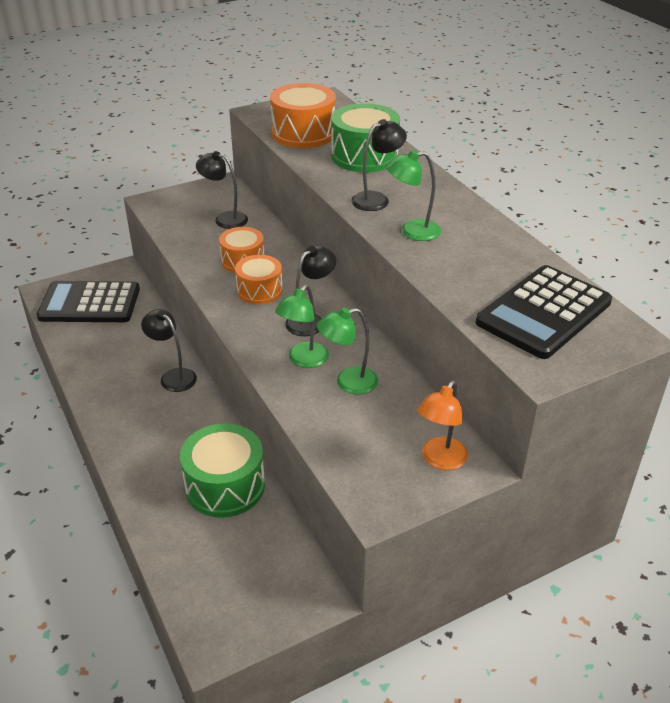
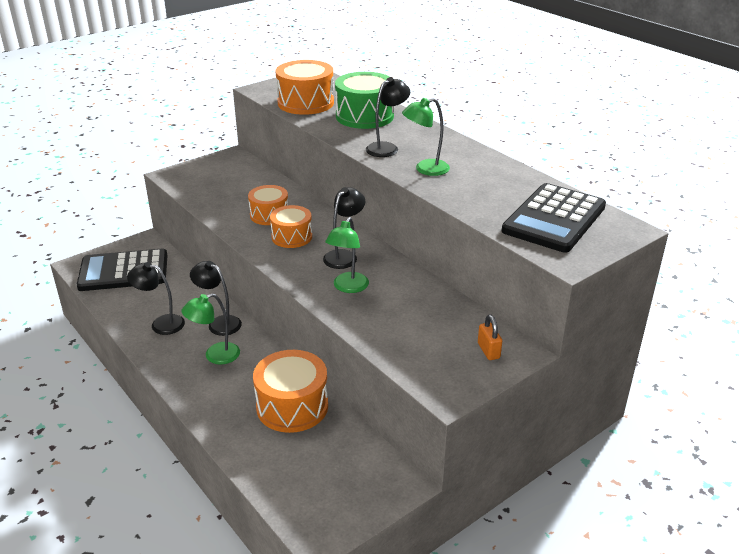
camera: 10 degrees left, 5 degrees down
green drum [180,423,265,518] -> orange drum [253,350,328,433]
black lamp [196,151,248,229] -> black lamp moved to [127,262,185,335]
green lamp [317,308,378,395] -> green lamp moved to [181,293,240,365]
orange lamp [417,381,468,470] -> orange padlock [478,314,502,360]

